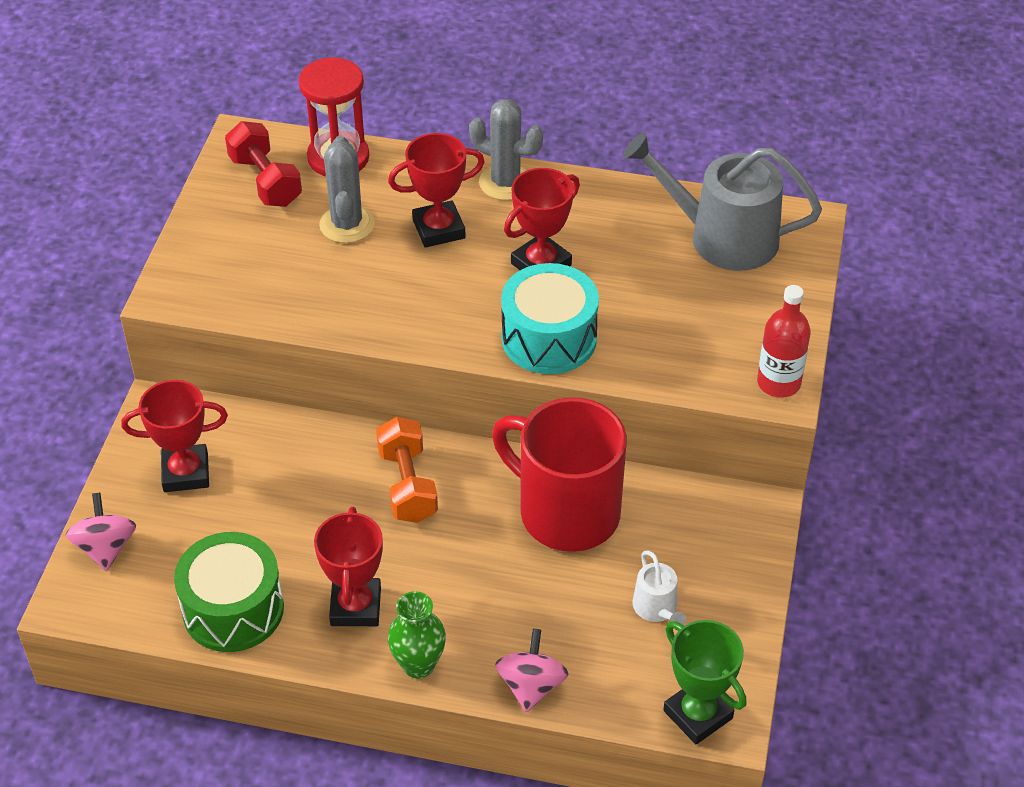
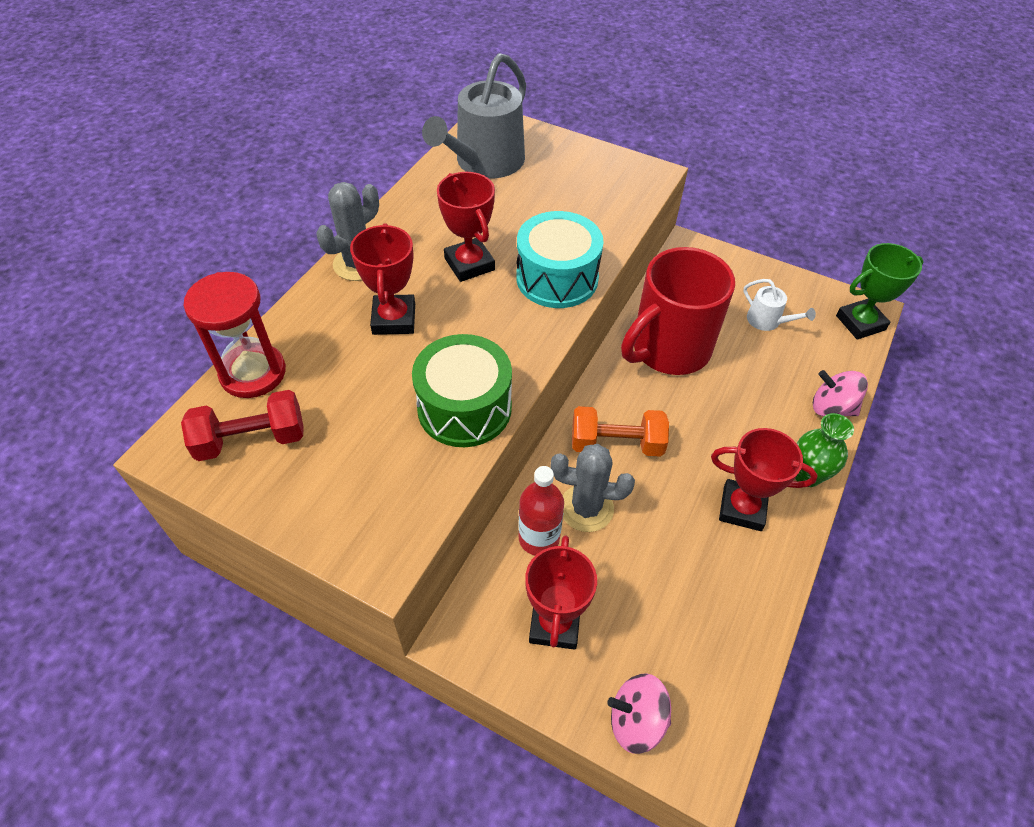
camera: 75 degrees left, 5 degrees up
green drum [174,532,284,652] -> green drum moved to [412,334,512,447]
grey cactus [319,135,375,243] -> grey cactus moved to [550,444,635,532]
white watering can [633,551,686,625] -> white watering can turned 45 degrees clockwise [743,279,816,331]
red bottle [757,285,811,398] -> red bottle moved to [519,466,564,555]

